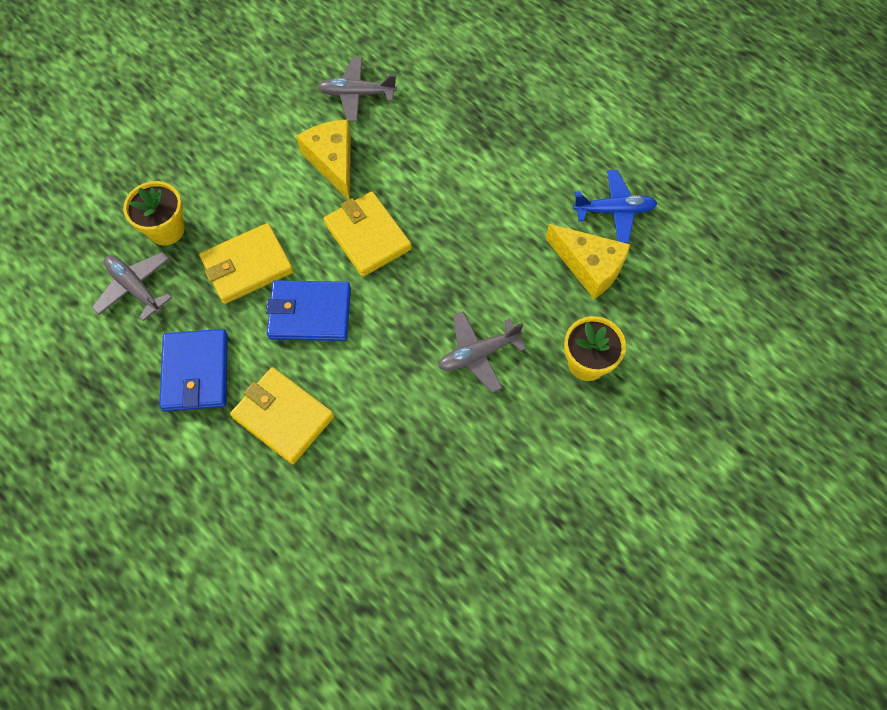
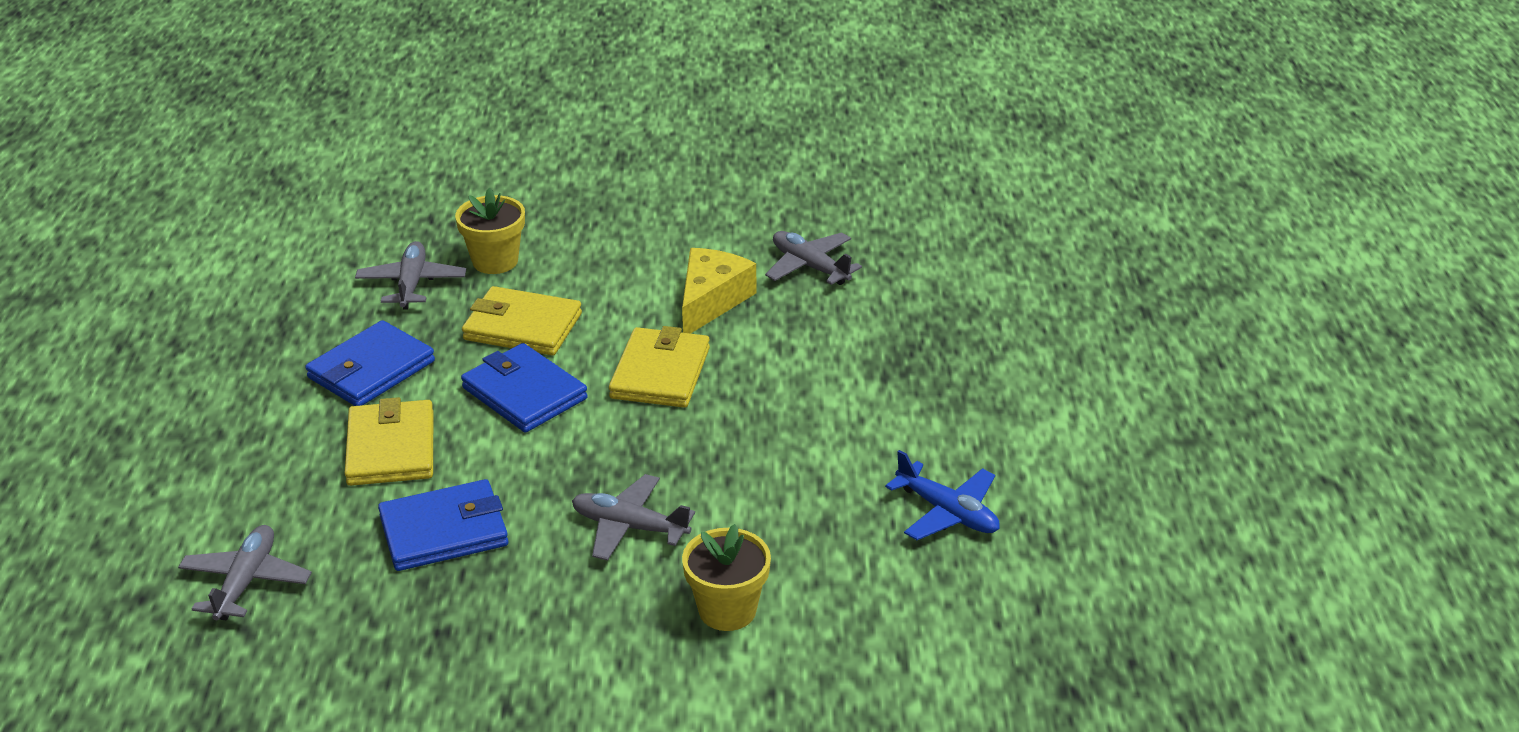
camera: 45 degrees right, 30 degrees down
yellow cheese [546,224,631,299] -> none
none -> grey plane [178,525,312,620]
none -> blue wallet [378,479,508,571]

